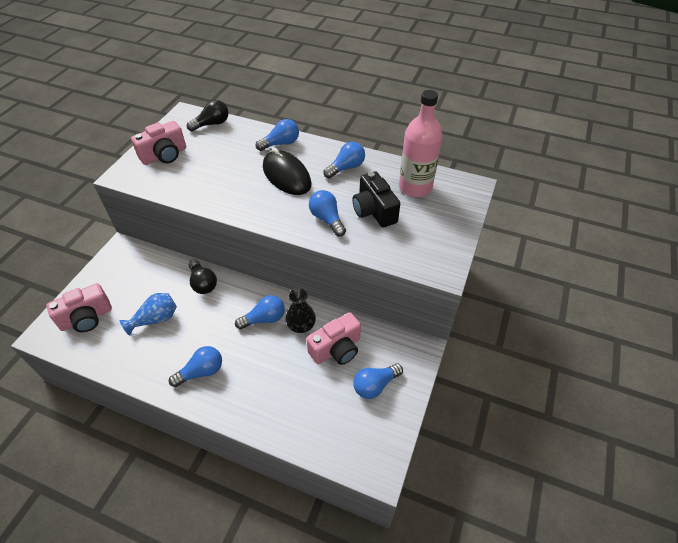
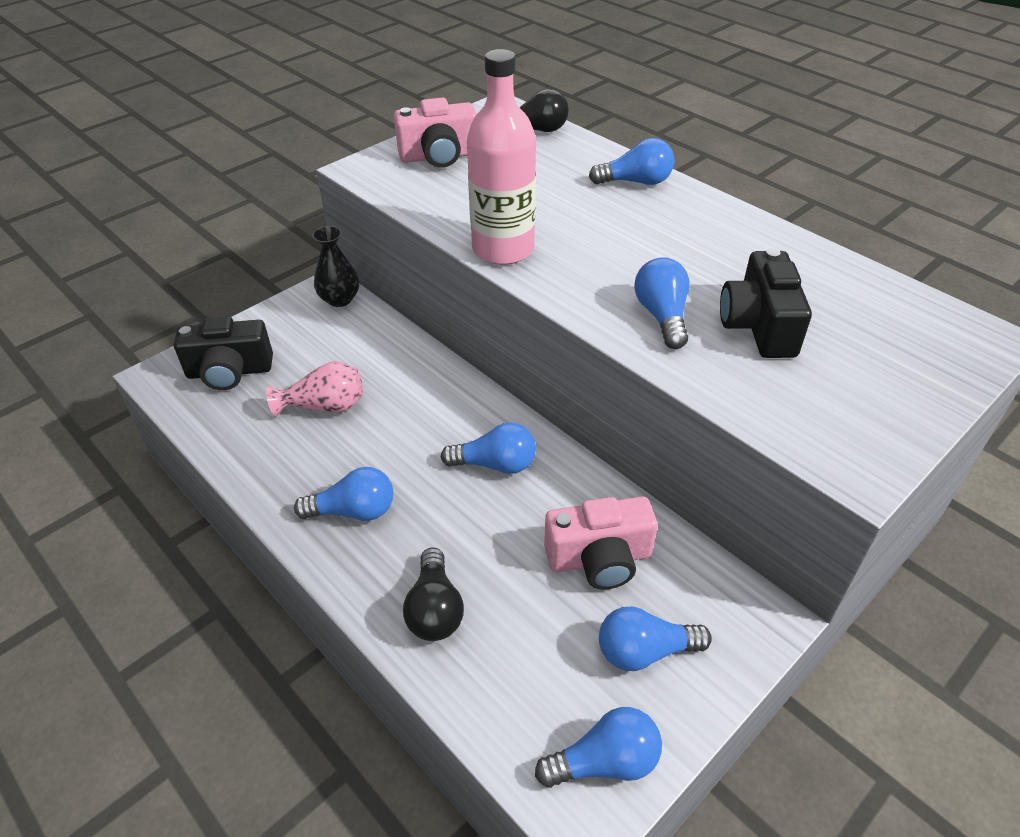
camera: 25 degrees right, 5 degrees down
pink camera [46,283,112,332] -> black camera [174,316,273,390]
blue vase [120,293,177,336] -> pink vase [266,361,364,417]
black light bulb [189,260,217,294] -> black light bulb moved to [403,548,464,641]
black mouse [263,148,311,195] -> none
black vase [286,288,316,333] -> black vase moved to [312,226,359,307]
blue light bulb [324,142,365,179] -> blue light bulb moved to [535,707,662,788]
pink bottle [399,90,443,197] -> pink bottle moved to [467,49,536,265]

